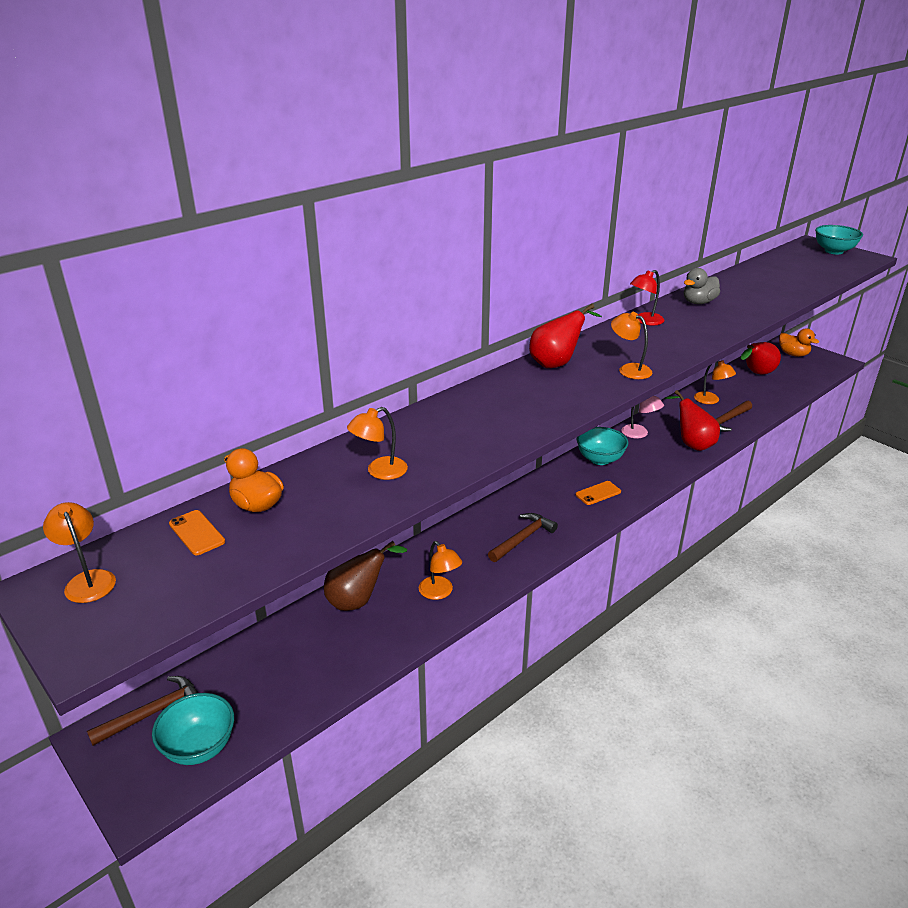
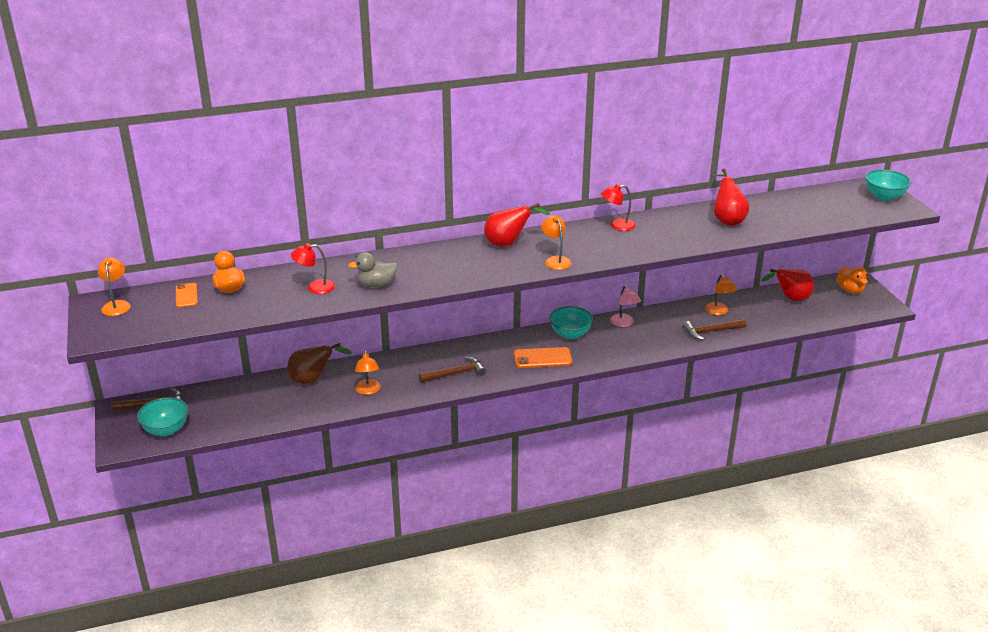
camera: 25 degrees right, 0 degrees up
orange lamp [347,407,408,480] -> red lamp [291,243,335,294]
orange phone [576,481,621,505] -> orange phone [514,347,572,368], size x1.55
red pear [665,390,720,451] -> red pear moved to [714,169,750,226]
grey duck [684,268,720,304] -> grey duck moved to [348,252,398,288]

